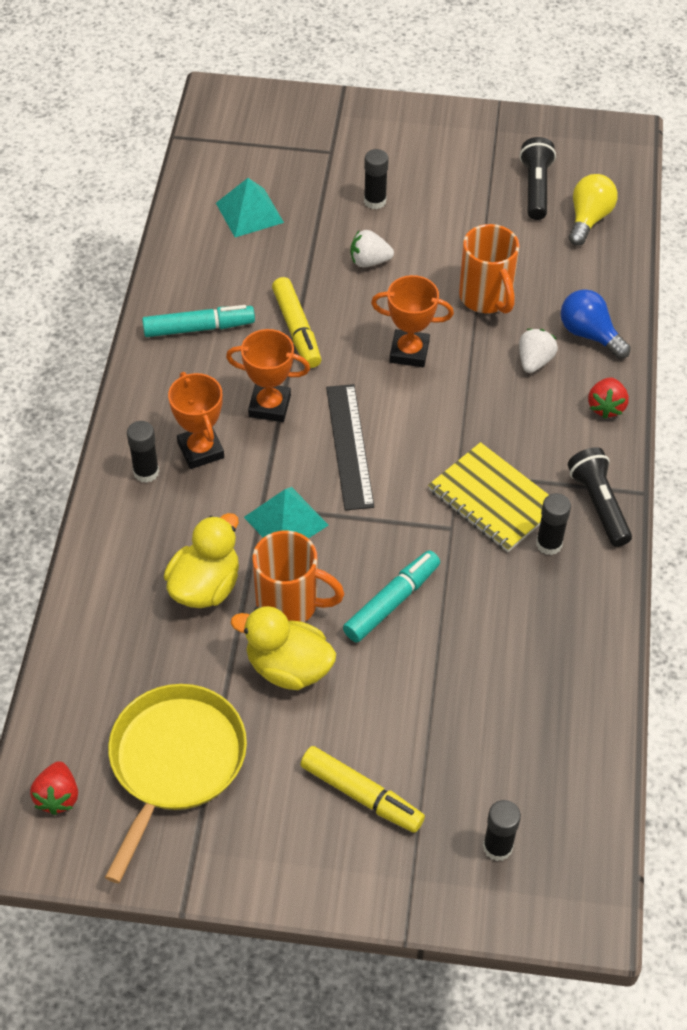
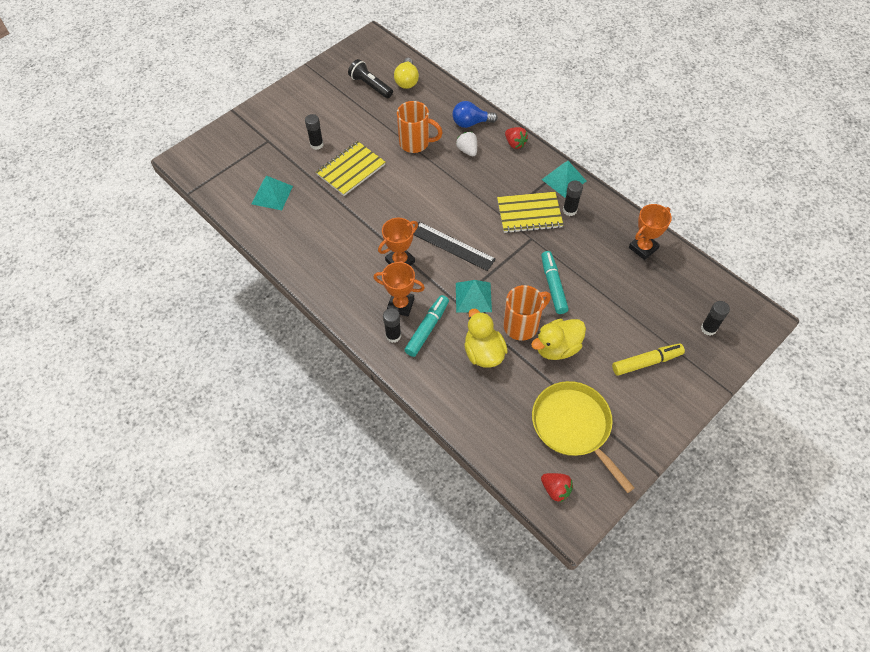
camera: 50 degrees left, 5 degrees up
turquoise marker [142,305,255,337] -> turquoise marker moved to [404,295,449,357]
yellow marker [272,277,321,368] -> none
white strawberry [351,230,394,267] -> yellow notebook [316,141,386,196]
orange trophy [371,275,454,367] -> orange trophy moved to [629,204,672,260]
black flashlight [568,447,632,547] -> turquoise pyramid [542,161,586,198]
yellow light bulb [569,174,618,246] -> yellow light bulb turned 150 degrees counterclockwise [394,58,419,89]

